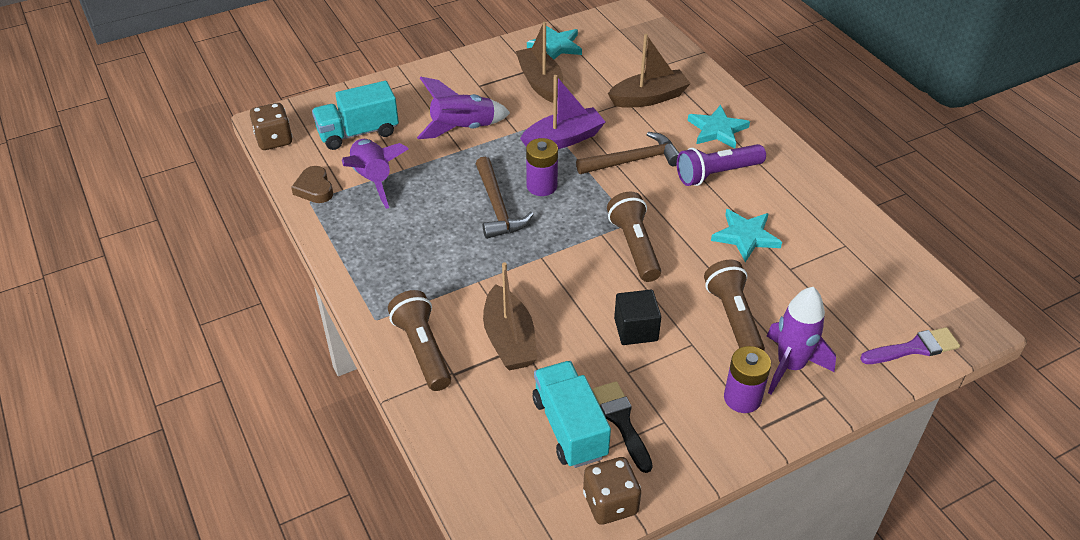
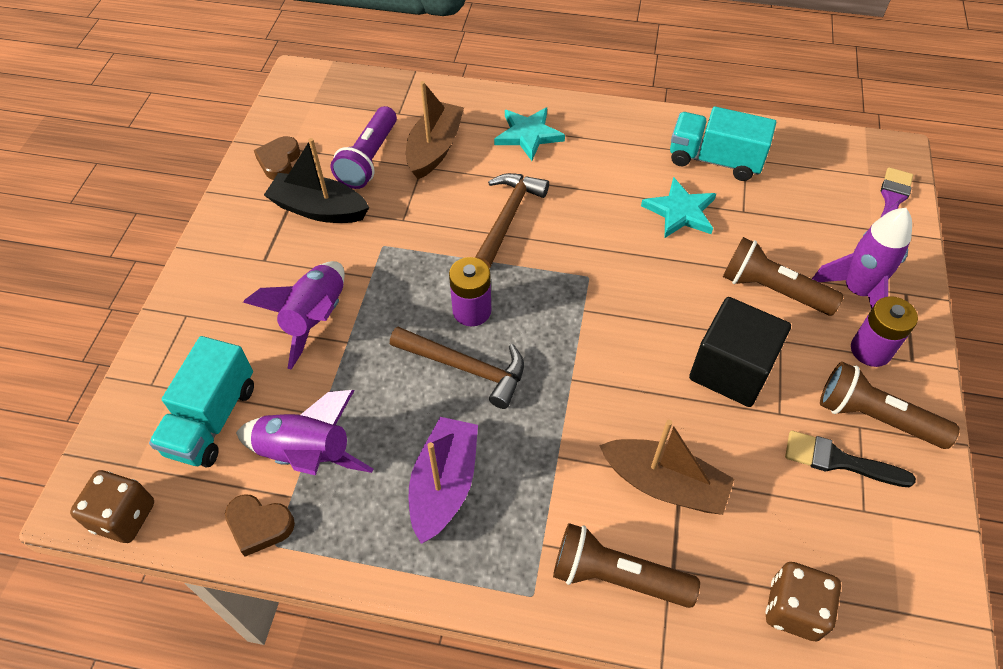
camera: 50 degrees left, 10 degrees up
brown boat [516,22,563,103] -> black boat [264,138,369,223]
purple boat [520,75,605,149] -> purple boat moved to [408,417,478,544]
turquoise star [527,26,582,60] -> brown heart [254,136,300,180]
turquoise truck [533,361,611,468] -> turquoise truck moved to [670,106,776,181]
brown dice [583,457,641,525] -> brown dice moved to [766,562,841,641]
brown flashlight [607,191,661,282] -> brown flashlight moved to [820,362,960,449]
black cube [614,290,661,345] -> black cube [689,297,791,407], size x1.52
purple flashlight [677,144,766,186] -> purple flashlight moved to [331,106,397,189]

